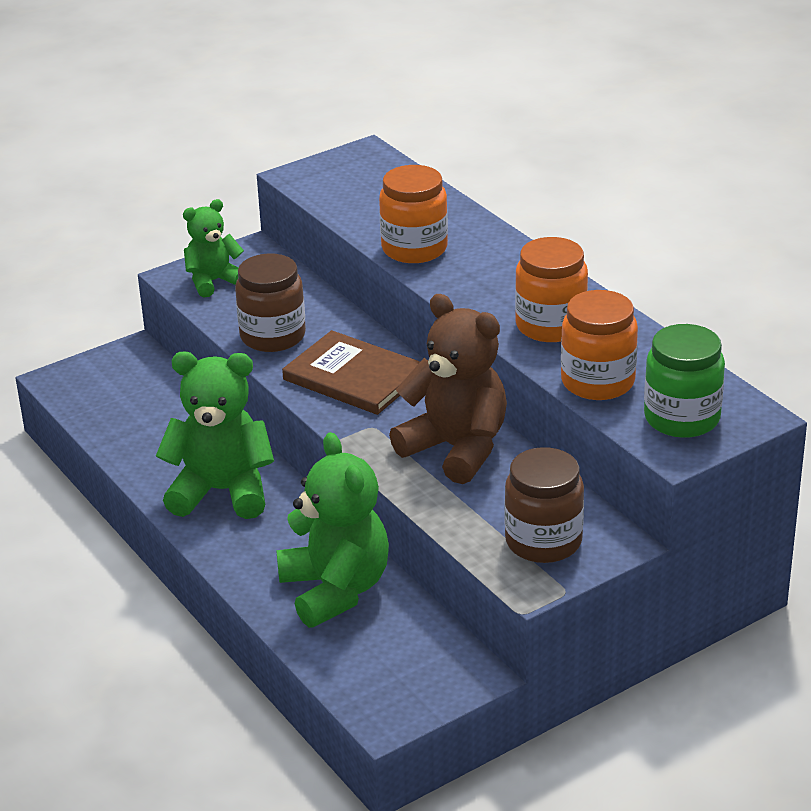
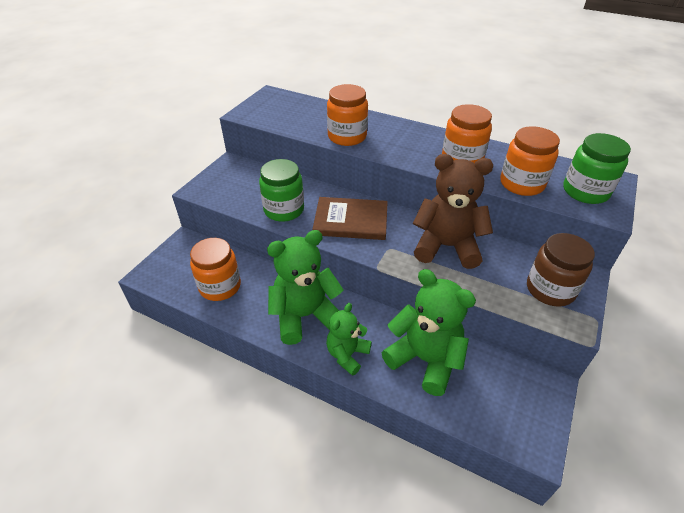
camera: 30 degrees left, 10 degrees up
green teddy bear [183,199,244,298] -> green teddy bear moved to [326,303,372,376]
brown jar [235,253,306,352] -> green jar [259,159,304,222]
none -> orange jar [190,238,241,301]

